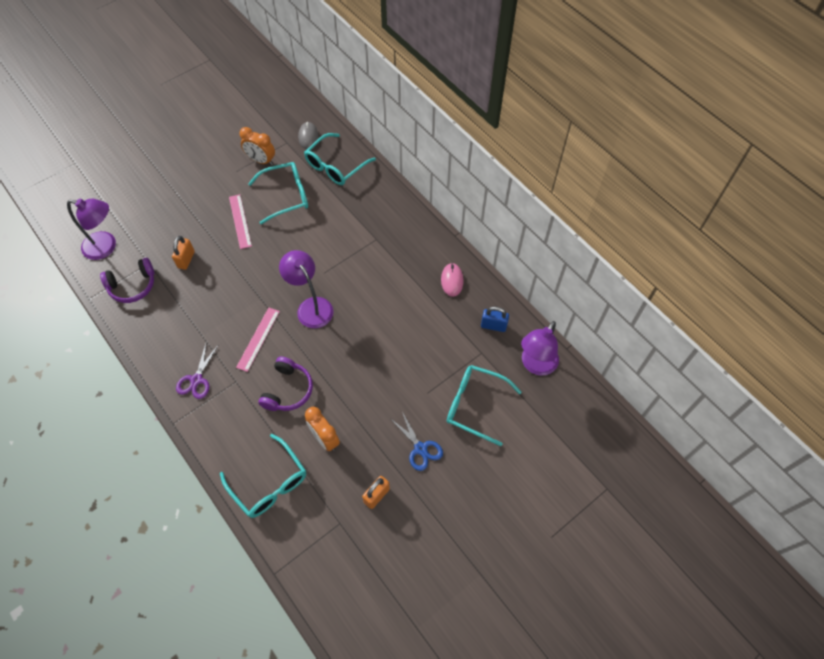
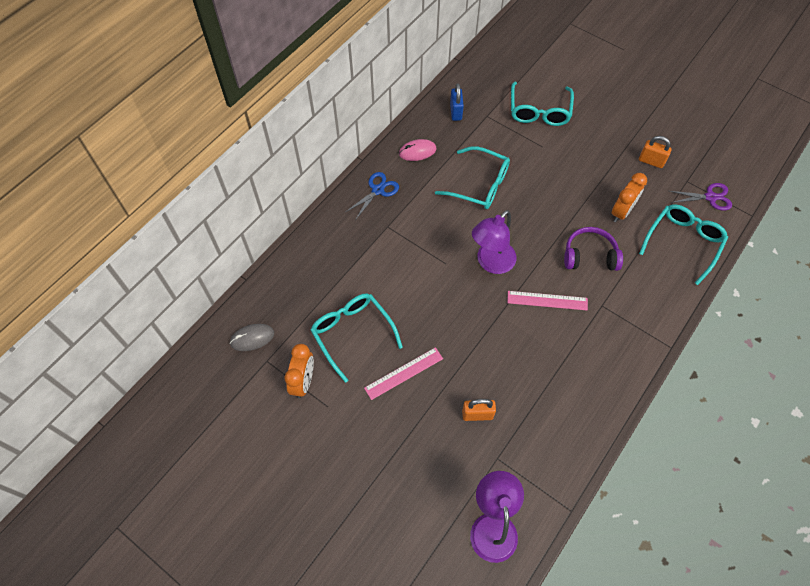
camera: 105 degrees left, 0 degrees up
purple headphones [100,258,155,303] -> none
purple scissors [176,344,219,399] -> purple scissors moved to [670,183,732,211]
turquoise glasses [304,133,376,185] -> turquoise glasses moved to [435,146,510,209]
blue scissors [390,412,443,471] -> blue scissors moved to [346,172,399,219]
purple lamp [521,321,559,376] -> none

